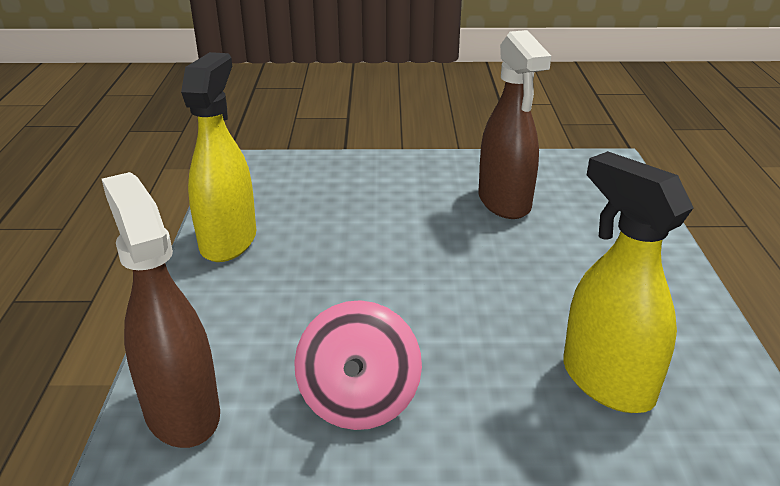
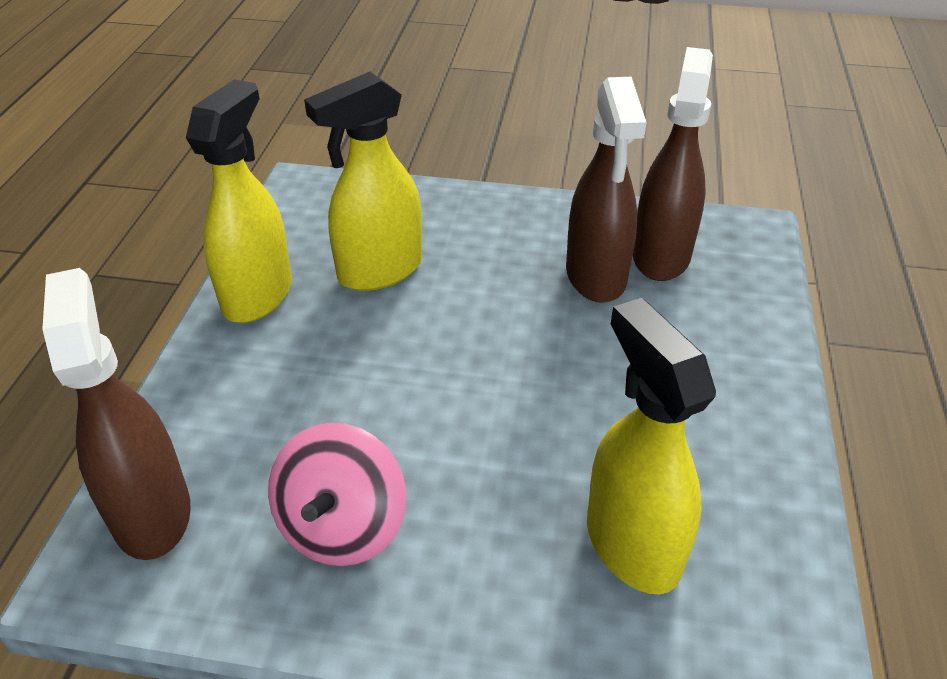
camera: 10 degrees right, 10 degrees up
none -> yellow spray bottle [304,72,422,291]
none -> brown spray bottle [633,47,713,281]

